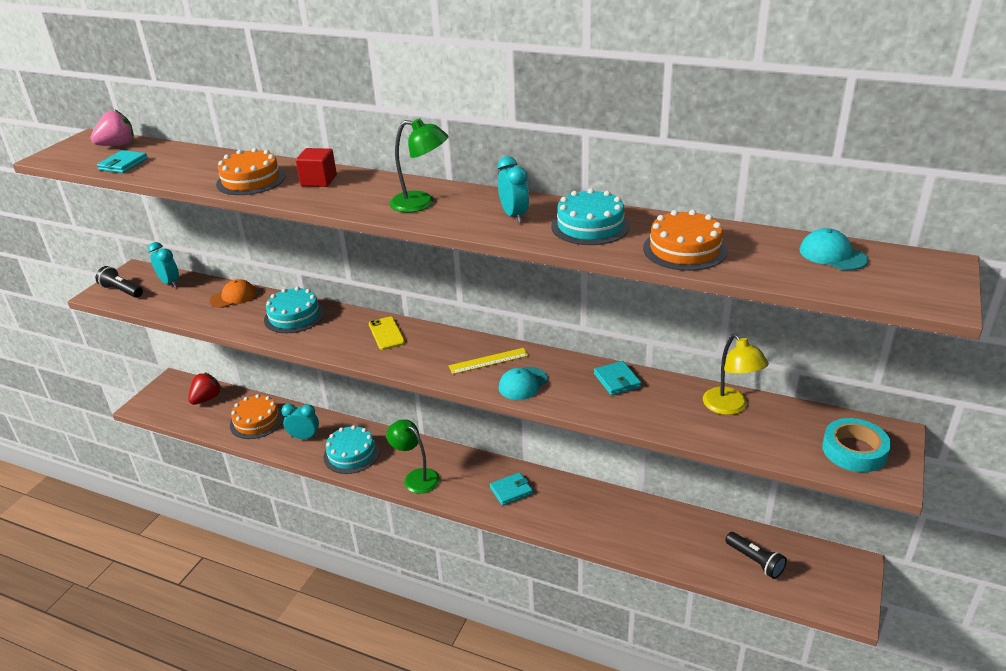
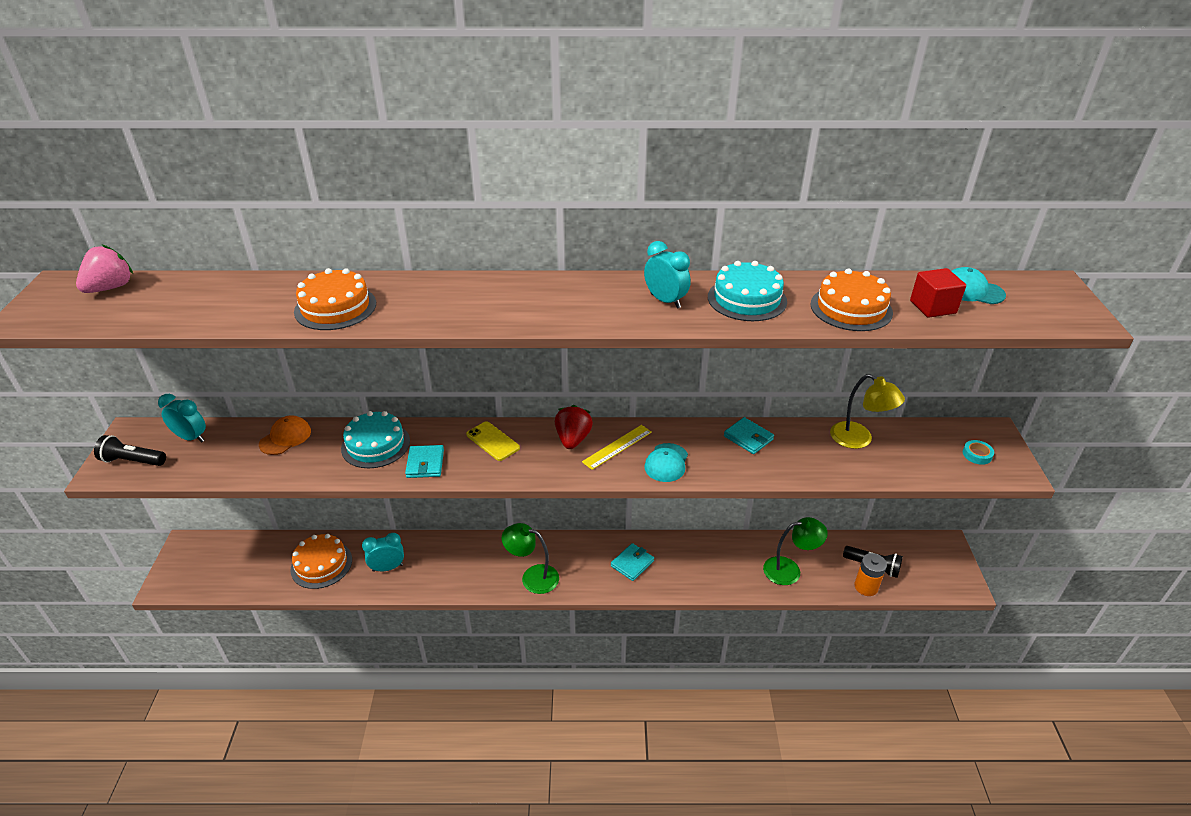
camera: 25 degrees left, 5 degrees up
turquoise wallet [97,150,148,173] -> turquoise wallet moved to [405,445,444,478]
red strawberry [188,372,222,405] -> red strawberry moved to [555,405,593,449]
red cube [296,148,337,187] -> red cube moved to [910,268,966,318]
turquoise cake [324,425,380,474] -> none
green lamp [390,118,449,212] -> green lamp moved to [763,517,828,585]
turquoise tape [822,418,891,472] -> turquoise tape [963,440,994,465], size x0.51
none -> orange battery [855,553,887,596]

